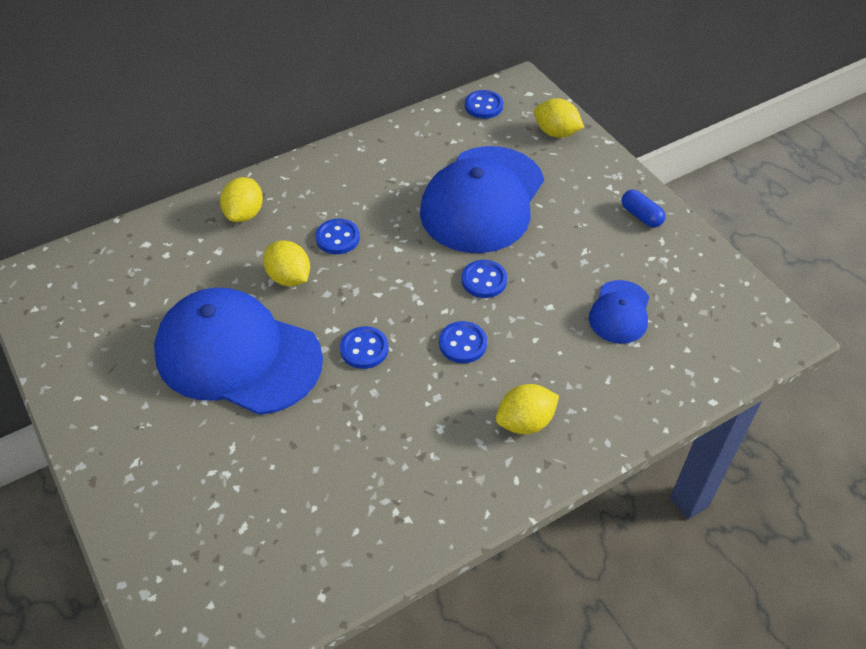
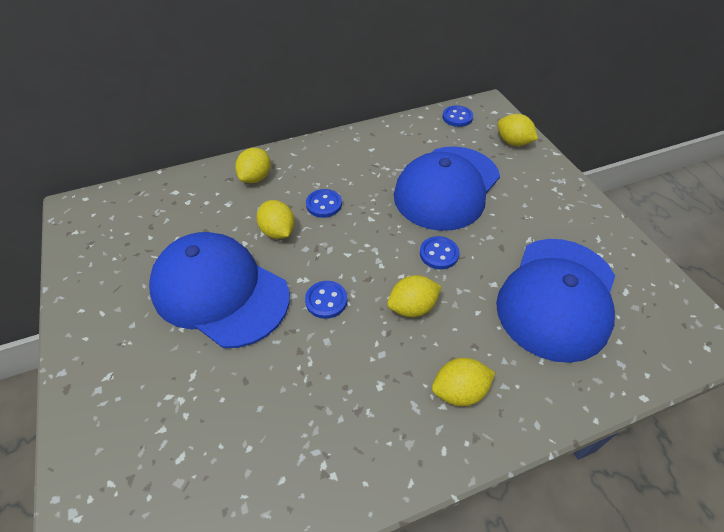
camera: 10 degrees right, 0 degrees up
blue button [439,321,487,363] -> yellow lemon [387,275,442,317]
blue cap [589,280,649,344] -> blue cap [496,239,615,363], size x2.08
blue capsule [622,190,665,228] -> none

